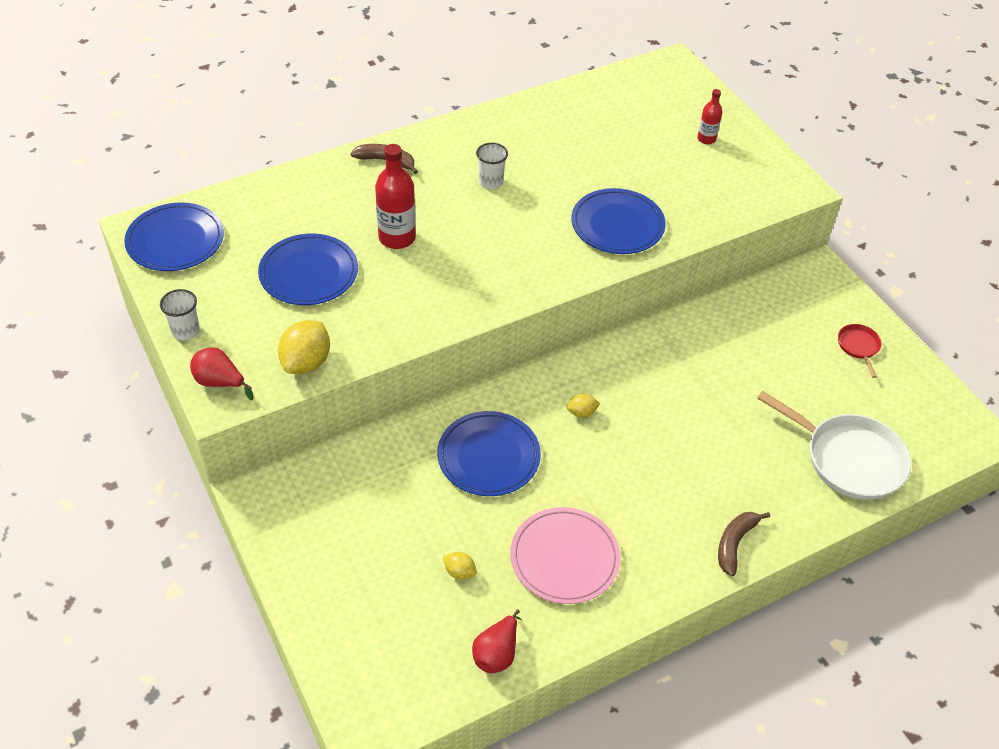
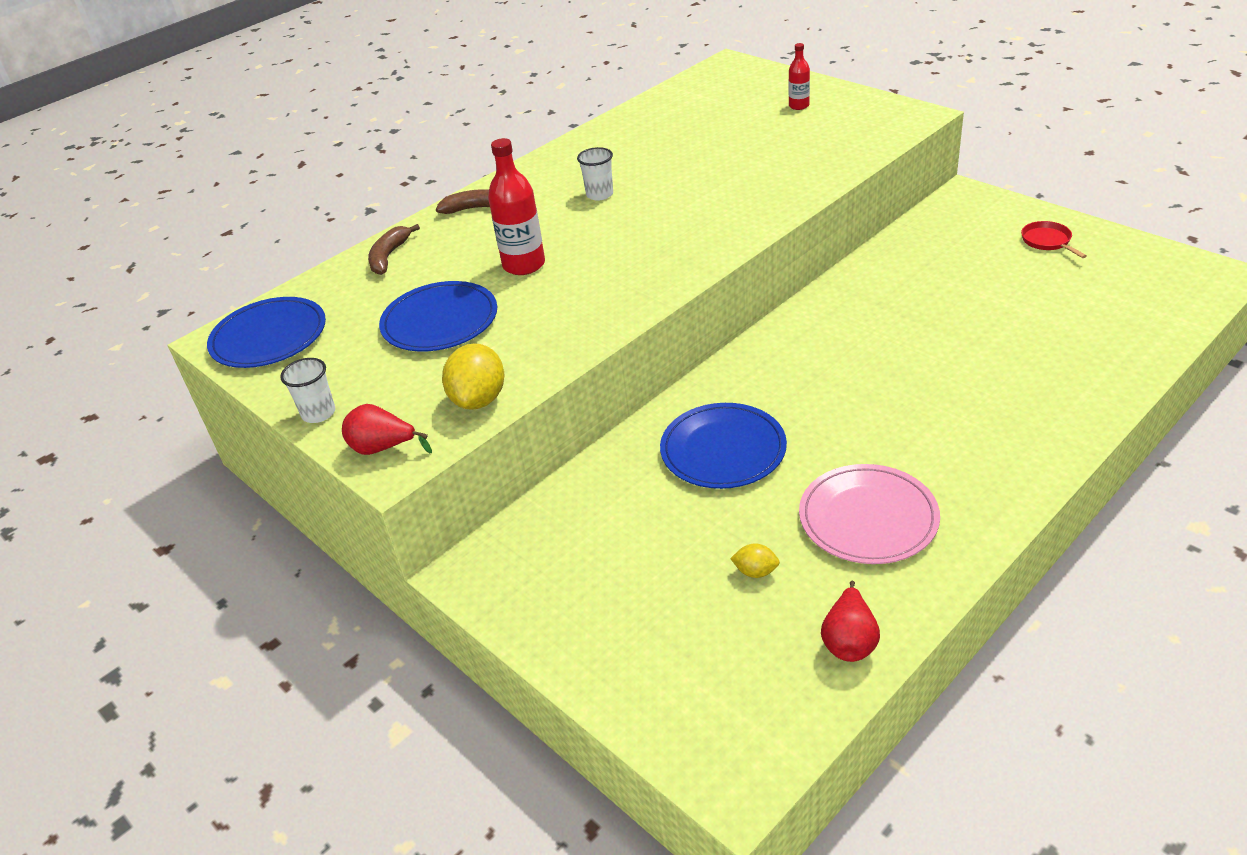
camera: 10 degrees left, 10 degrees down
yellow lemon [566,394,600,417] -> none
blue plate [571,188,666,254] -> none
brown banana [718,512,770,576] -> brown banana moved to [368,224,420,275]
white pan [757,391,911,500] -> none

